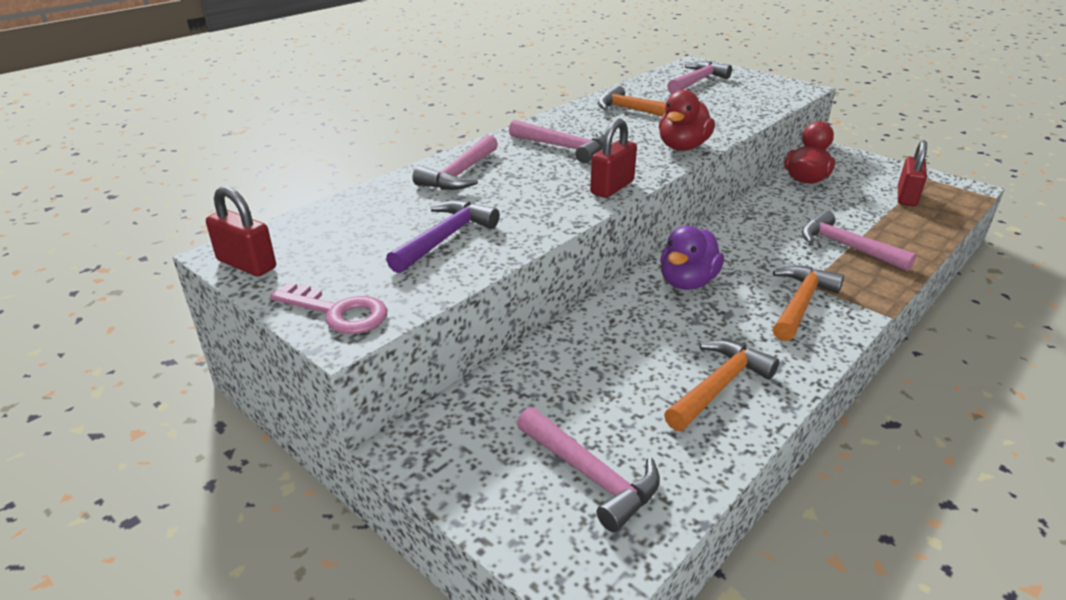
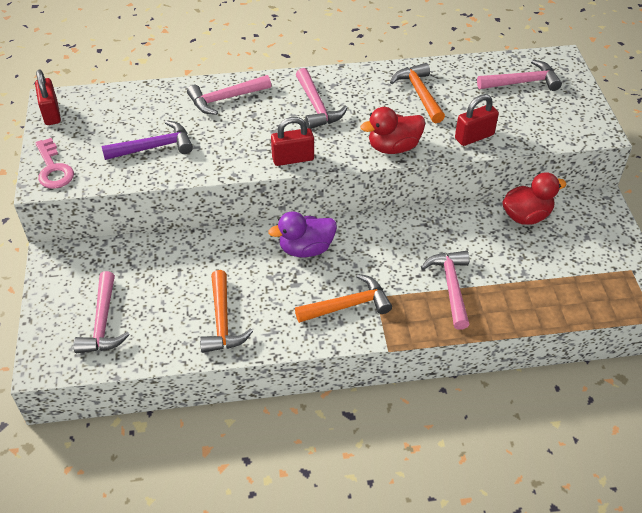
camera: 40 degrees right, 15 degrees up
orange hammer [664,340,779,431] -> orange hammer turned 90 degrees clockwise [200,270,253,353]
red padlock [898,140,927,206] -> red padlock moved to [455,94,499,146]

